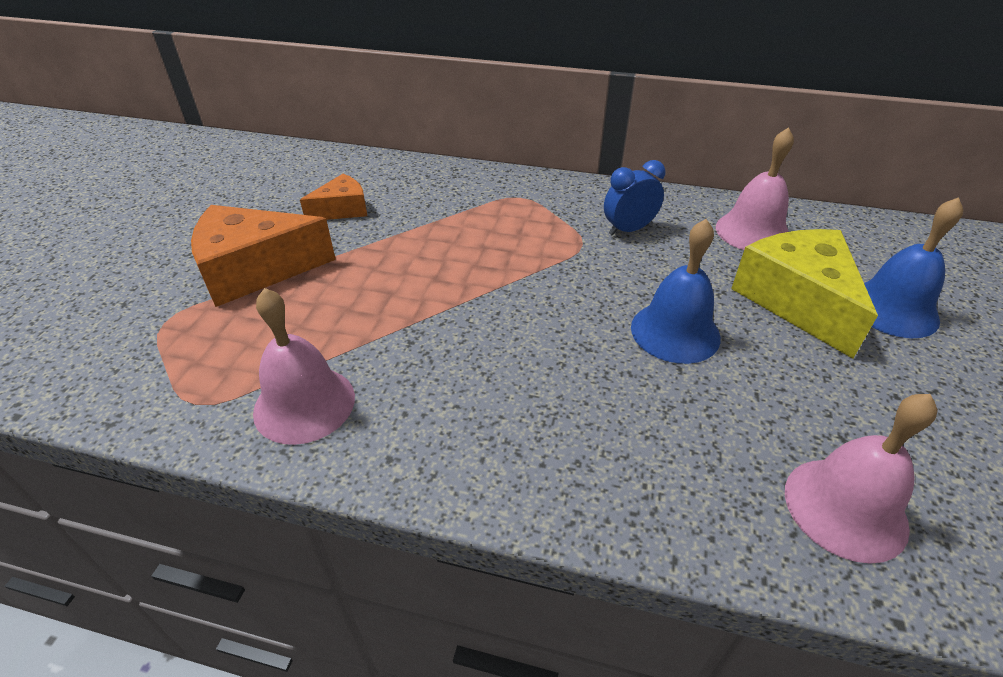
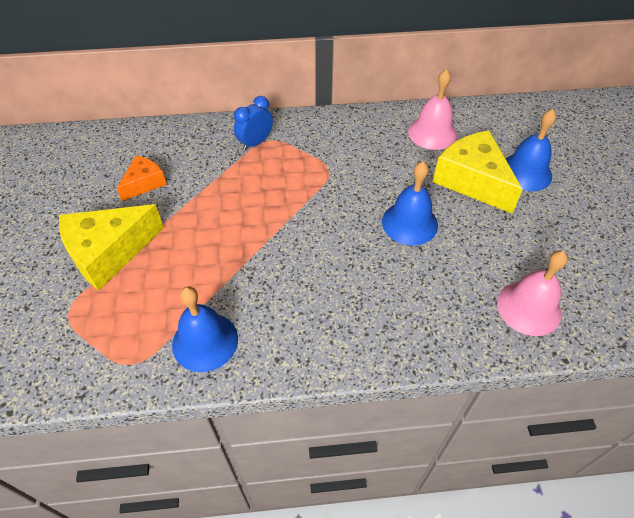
camera: 20 degrees left, 10 degrees up
orange cheese [191,205,336,307] -> yellow cheese [59,204,164,290]
pink bell [253,288,355,445] -> blue bell [172,286,238,372]
blue clock [604,160,665,236] -> blue clock moved to [234,96,273,151]

